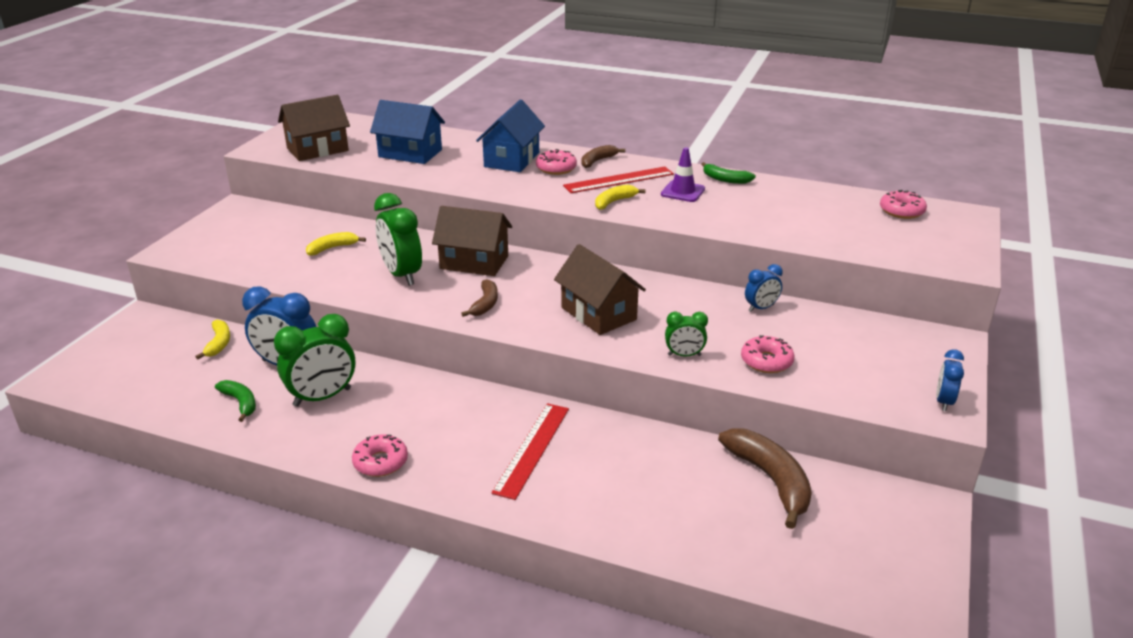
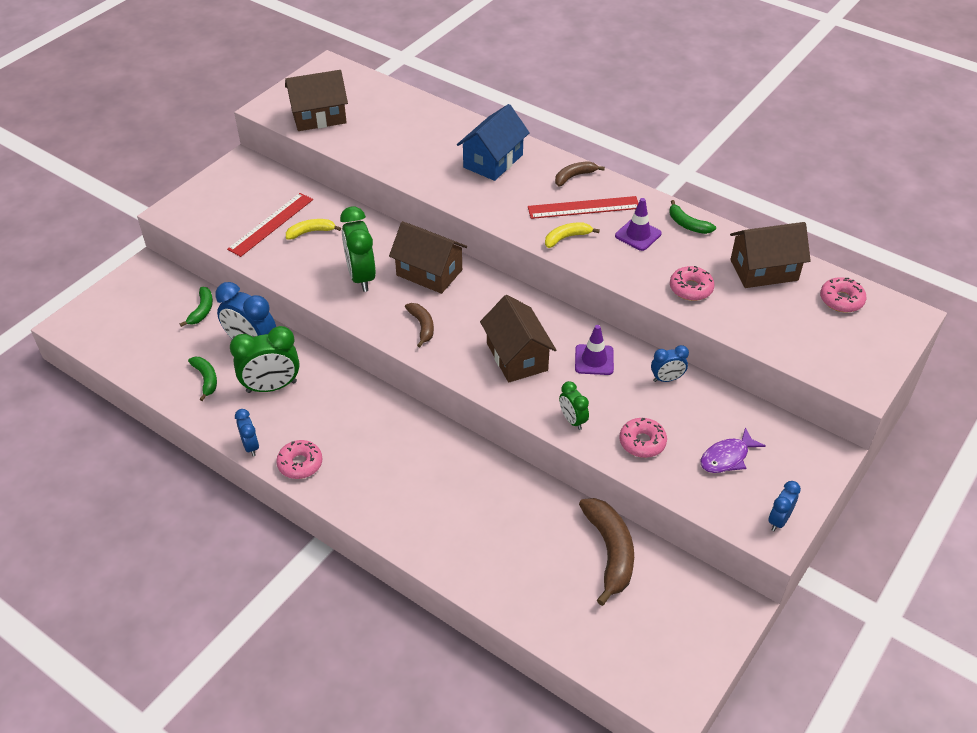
camera: 15 degrees right, 15 degrees up
yellow banana [195,320,230,359] -> green banana [180,287,213,327]
blue house [370,100,445,164] -> none
brown banana [461,279,498,317] -> brown banana turned 45 degrees counterclockwise [405,303,434,347]
red ruler [491,403,569,500] -> red ruler moved to [227,193,313,257]
pink donut [536,149,577,175] -> pink donut moved to [670,266,714,301]
green clock [665,311,708,357] -> green clock turned 45 degrees clockwise [559,381,589,430]
none -> blue clock [235,409,259,456]
none -> purple traffic cone [575,325,614,375]
none -> purple fish [701,427,766,473]
none -> brown house [730,222,811,288]

